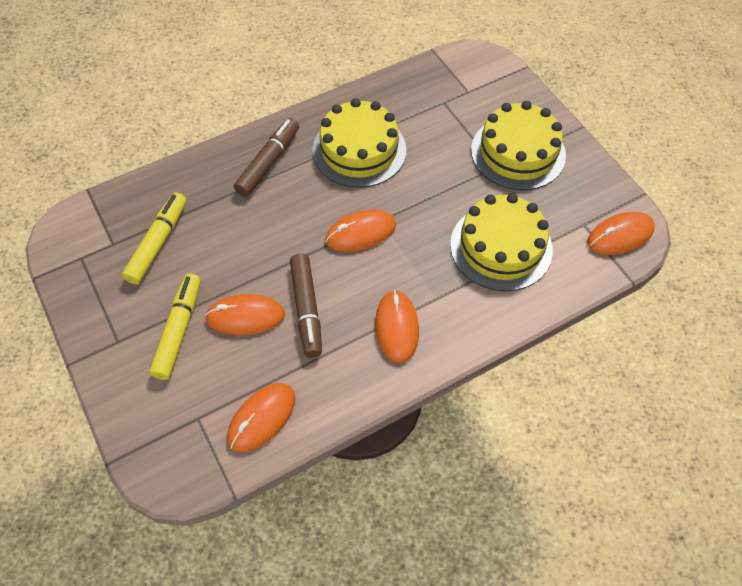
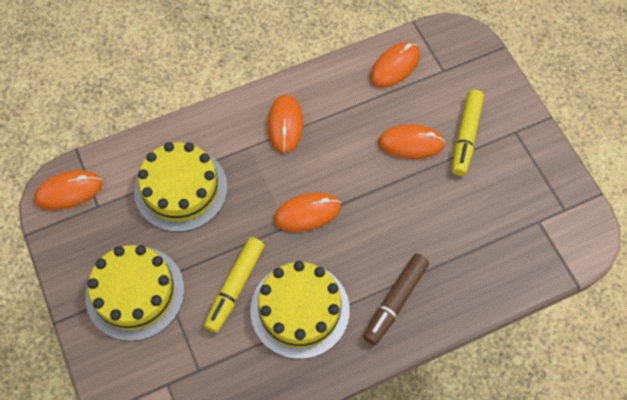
camera: 175 degrees left, 5 degrees up
yellow marker [122,192,187,285] -> yellow marker moved to [204,237,264,333]
brown marker [290,254,322,358] -> none

